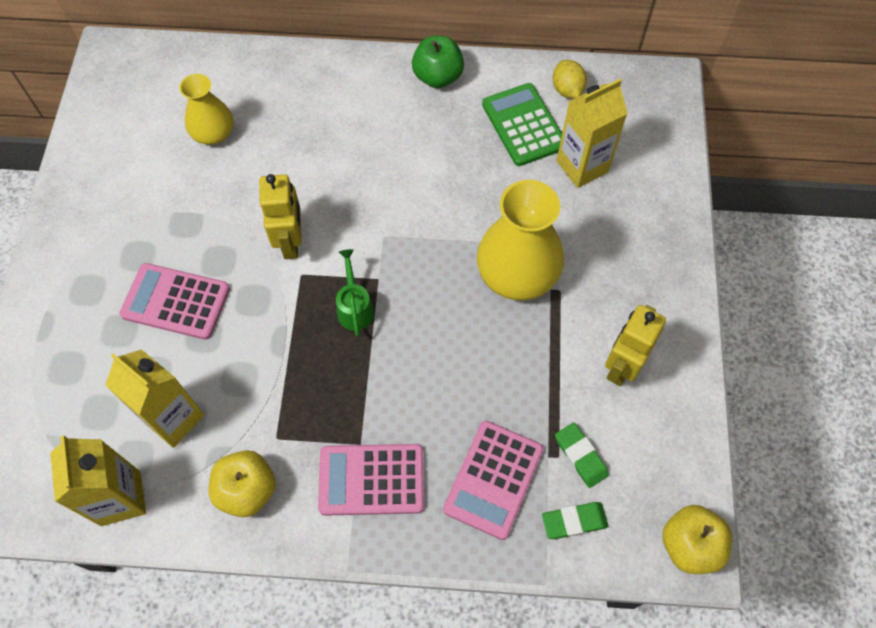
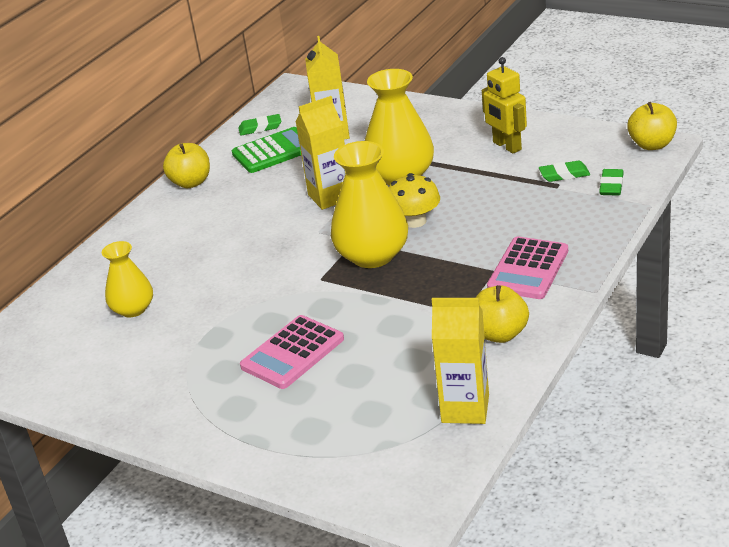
camera: 60 degrees left, 30 degrees down
yellow carton [105,350,204,448] -> yellow carton moved to [296,96,346,210]
yellow robot [259,174,302,259] -> none
green watering can [336,249,374,337] -> yellow vase [331,141,408,268]
green apple [412,36,464,88] -> yellow apple [163,143,210,188]
pink calculator [443,421,544,540] -> none
green calculator [482,83,562,166] -> green calculator turned 150 degrees clockwise [232,127,301,173]
yellow lemon [553,60,587,98] -> green eraser [238,114,281,136]
none -> yellow mushroom [389,173,440,228]

